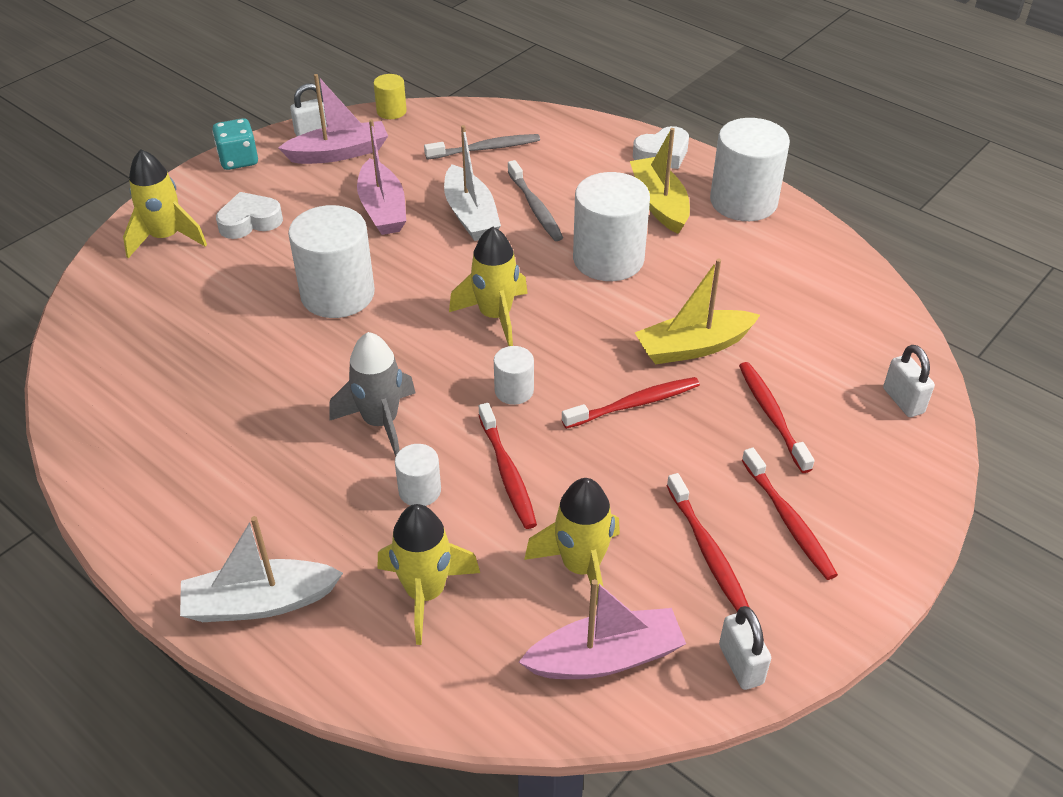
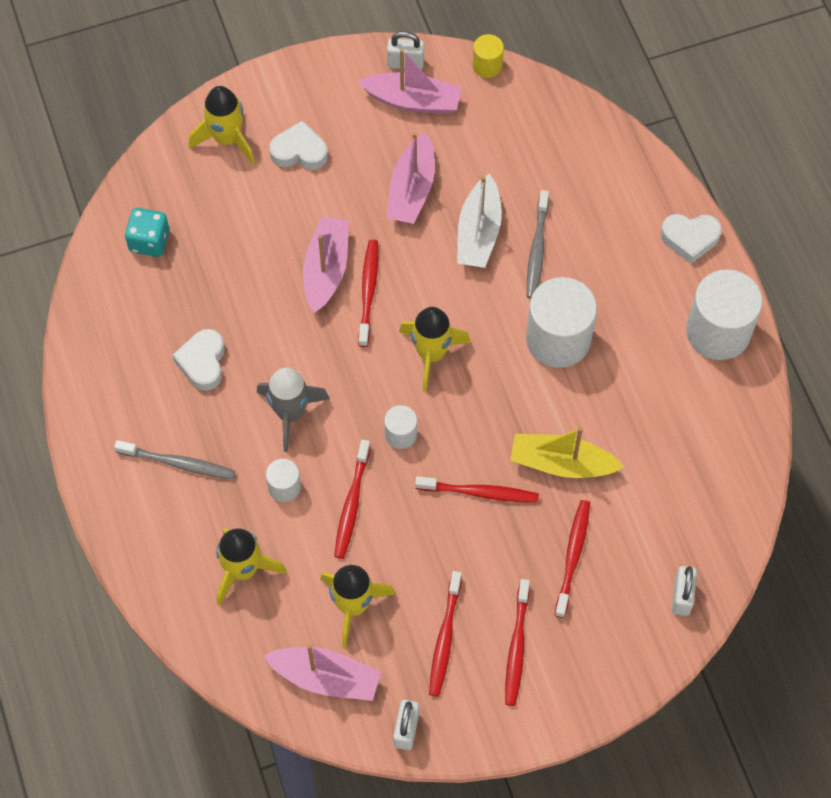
camera: 30 degrees right, 20 degrees up
white boat [180,516,343,622] -> none
turquoise dice [212,118,258,170] -> turquoise dice moved to [125,208,169,257]
white cylinder [288,205,375,318] -> pink boat [303,216,349,313]
grey toothbrush [424,134,540,160] -> grey toothbrush moved to [114,440,235,480]
yellow boat [630,128,690,234] -> none
none -> white heart [172,329,225,391]
none -> red toothbrush [358,240,378,347]

